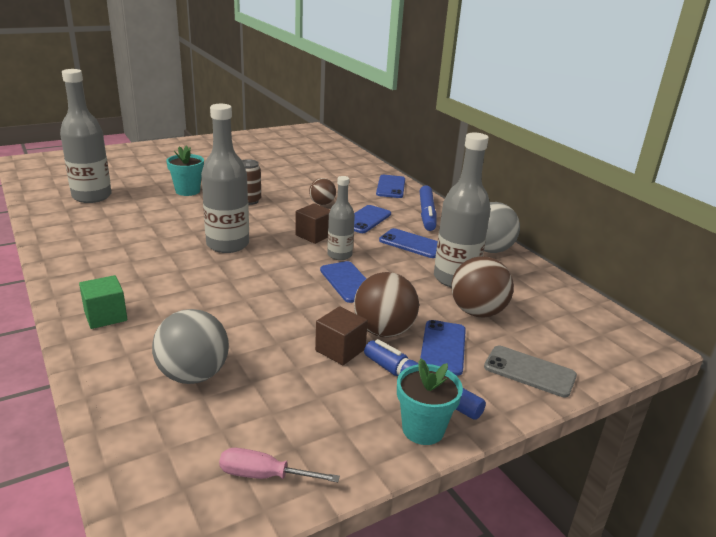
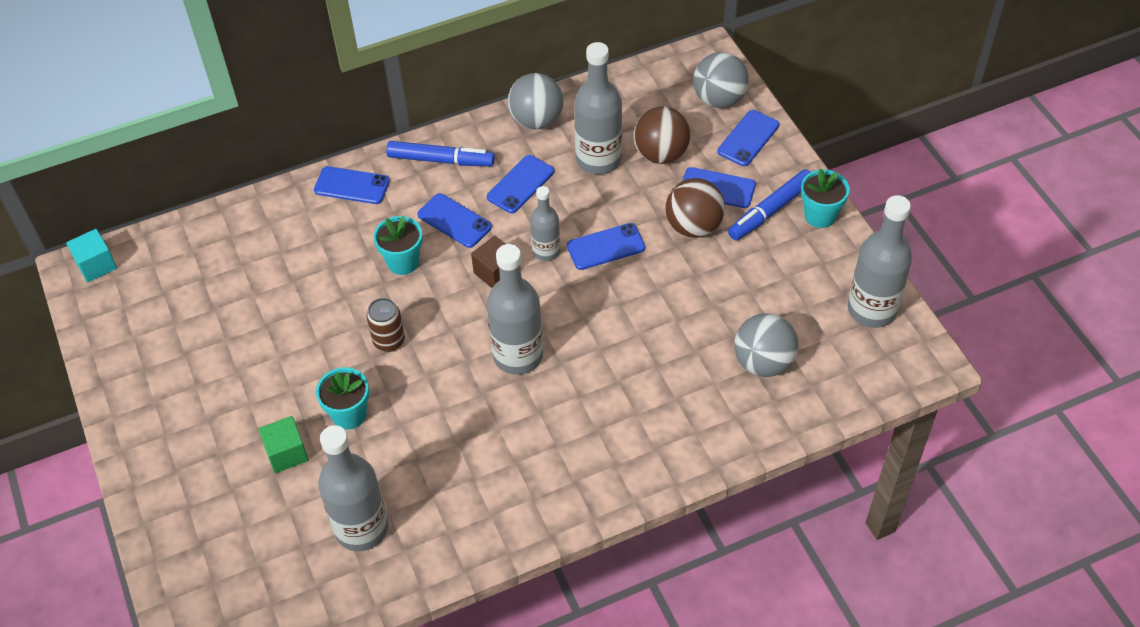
camera: 80 degrees left, 25 degrees up
green cube [79,275,127,329] -> green cube moved to [258,416,309,473]
pink screwdriver [219,448,340,482] -> grey bottle [848,195,912,328]
brown ball [309,178,336,205] -> turquoise flower pot [373,216,423,275]
brown cube [315,306,368,365] -> none
grey phone [484,346,577,398] -> blue phone [717,110,779,166]
none -> turquoise cube [66,229,117,282]
none -> grey ball [693,52,749,108]

